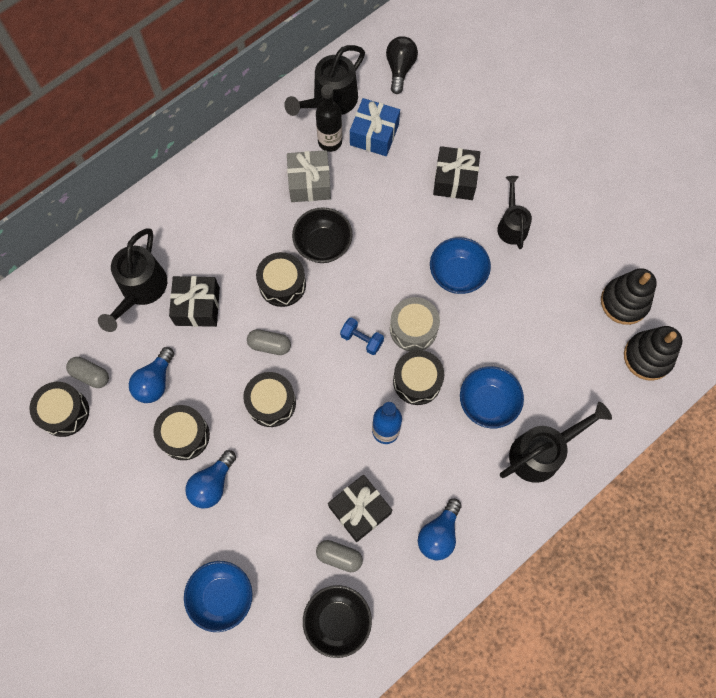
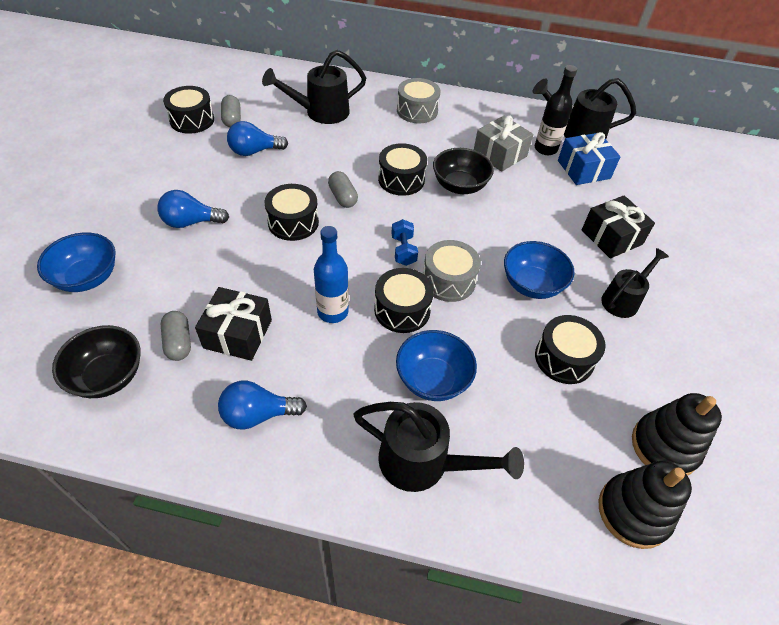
camera: 50 degrees right, 20 degrees down
black drum [153,405,210,460] -> black drum moved to [535,315,606,384]
black gift [169,276,220,327] -> none
black light bulb [386,36,418,94] -> none
none -> grey drum [397,78,440,124]

